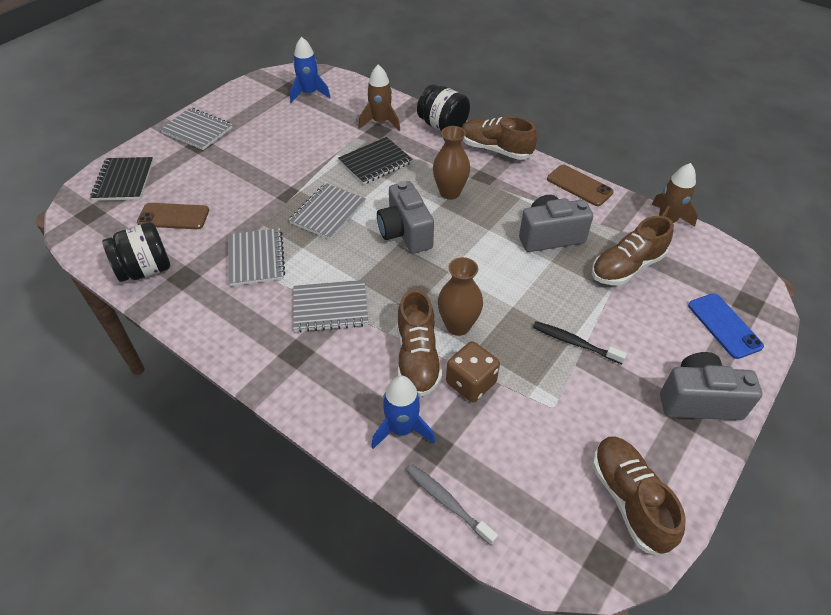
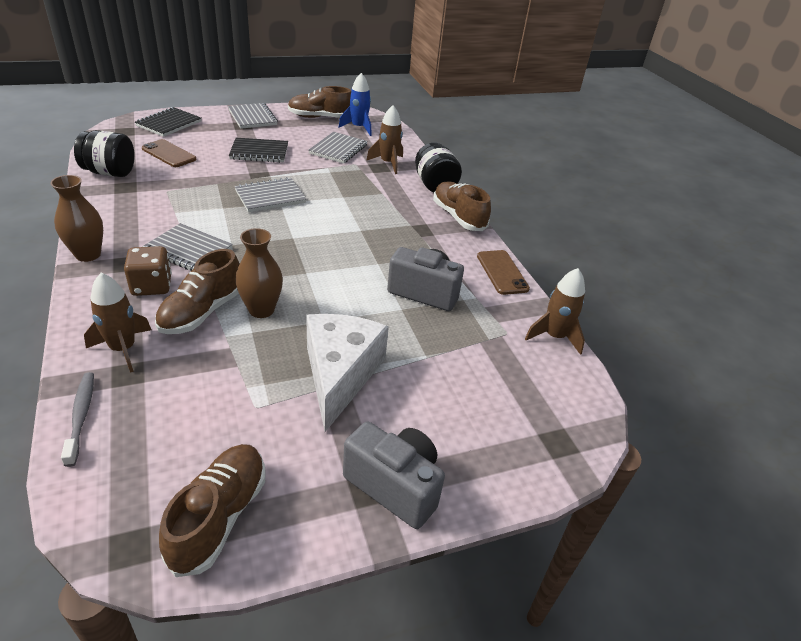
camera: 30 degrees right, 10 degrees down
grey notebook [228,228,285,286] -> grey notebook moved to [308,132,368,163]
black notebook [338,137,413,185] -> black notebook moved to [229,138,288,163]
blue rocket [371,375,435,449] -> brown rocket [84,273,151,373]
grey camera [377,181,434,254] -> none
brown vase [433,126,470,200] -> brown vase moved to [50,175,103,262]
brown dice [446,341,500,402] -> brown dice moved to [124,246,172,296]
black toothbrush [533,321,627,364] -> white cheese [306,314,389,432]
brown shoe [592,216,674,285] -> brown shoe moved to [288,86,351,118]
blue phone [688,293,764,359] -> none

